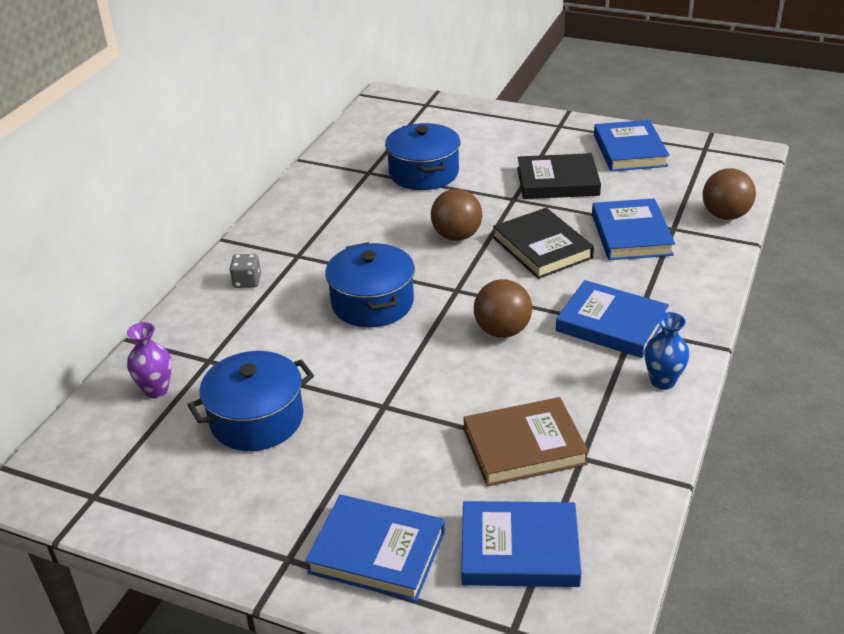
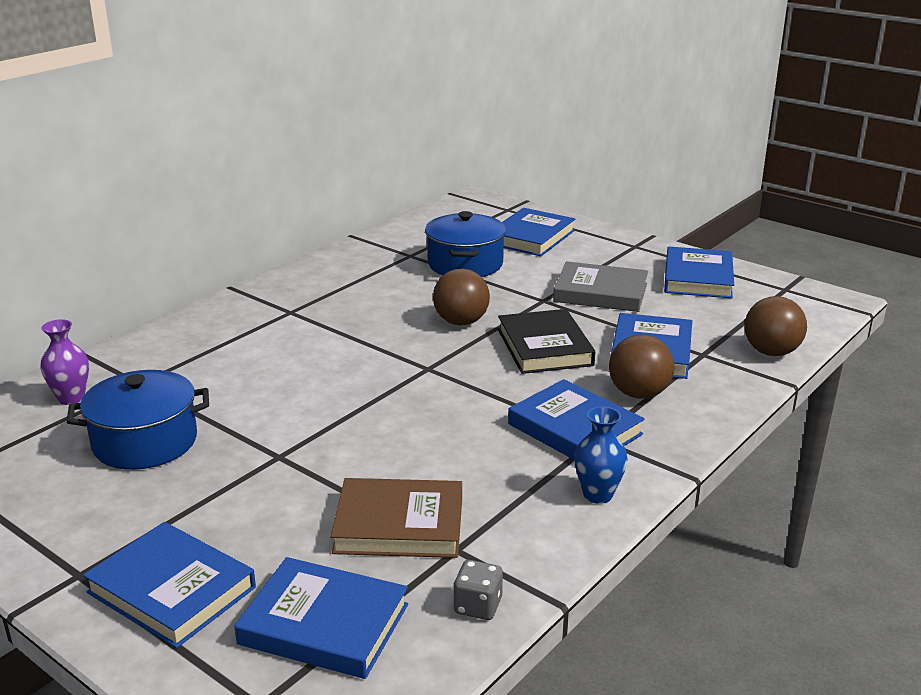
camera: 15 degrees right, 10 degrees down
grey dice [230,254,261,288] -> grey dice moved to [453,560,503,620]
blue pot [325,242,415,327] -> none
brown ball [474,279,532,338] -> brown ball moved to [609,334,674,398]
black book [517,153,601,199] -> grey book [553,261,648,312]
none -> blue book [502,208,575,256]

